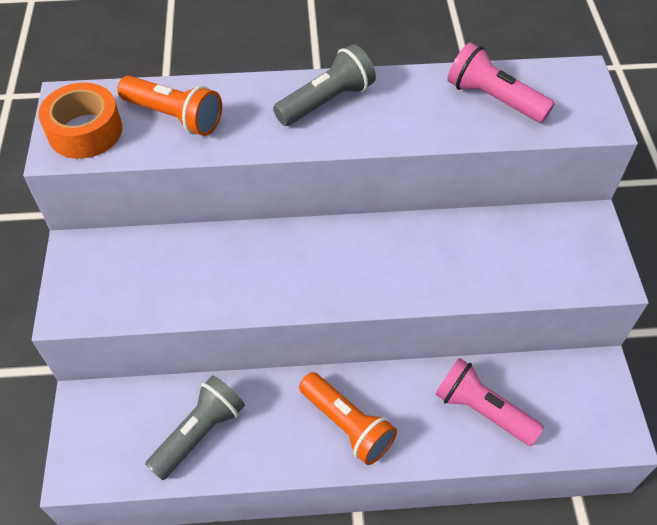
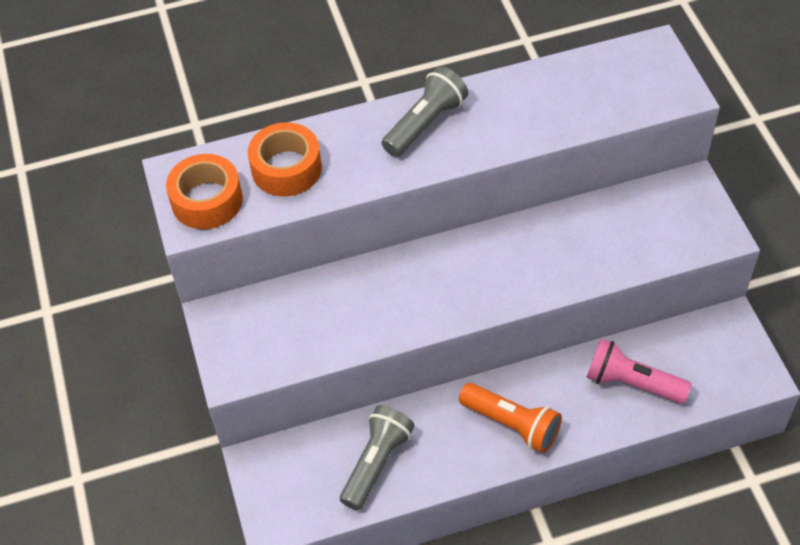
camera: 10 degrees left, 0 degrees up
orange flashlight [117,76,222,136] -> orange tape [248,122,322,197]
pink flashlight [447,42,555,123] -> none

